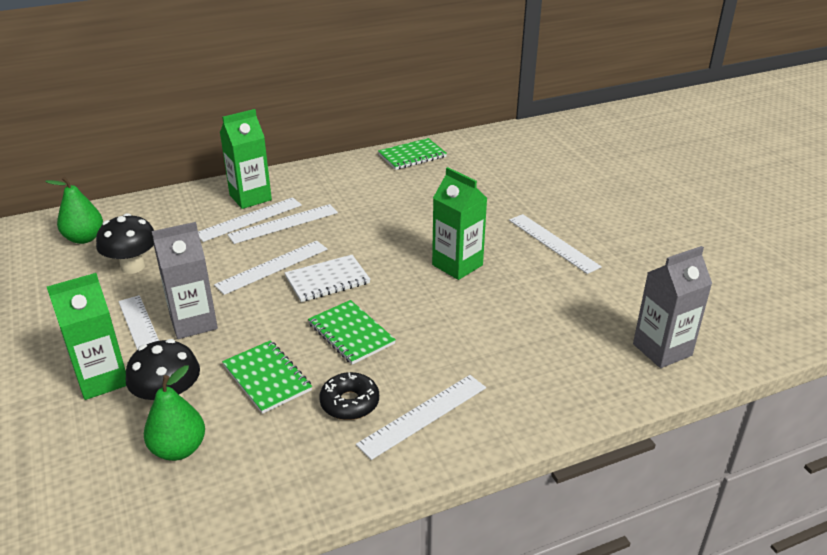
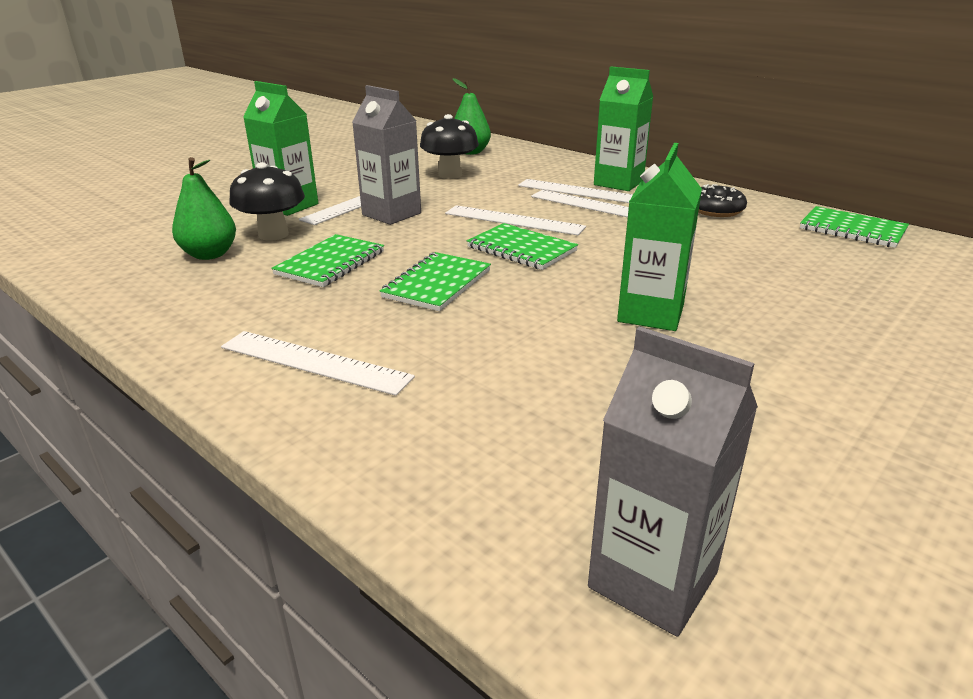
camera: 65 degrees right, 5 degrees down
white notebook [285,255,370,302] -> green notebook [467,223,578,270]
black donut [319,372,379,420] -> black donut moved to [698,184,747,217]
white ruler [509,214,602,274] -> none

